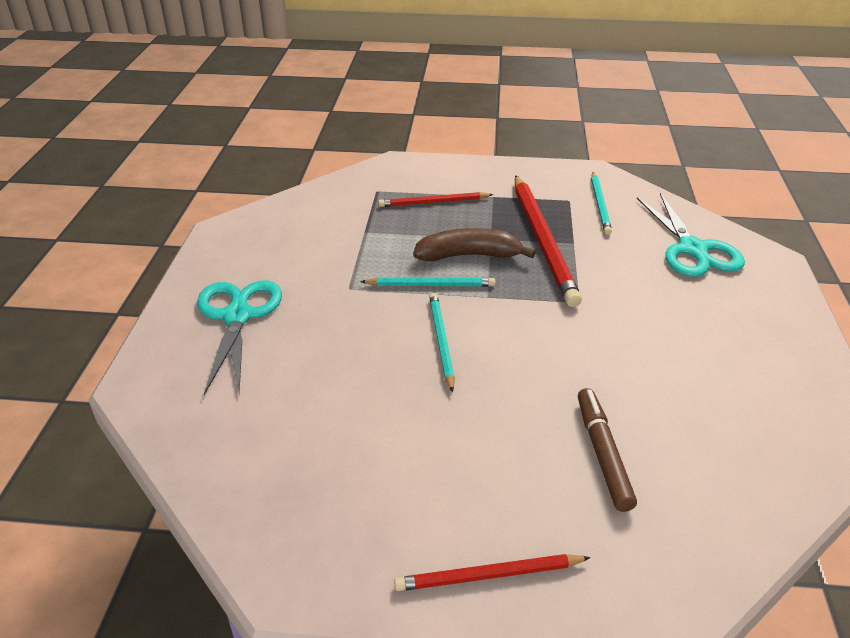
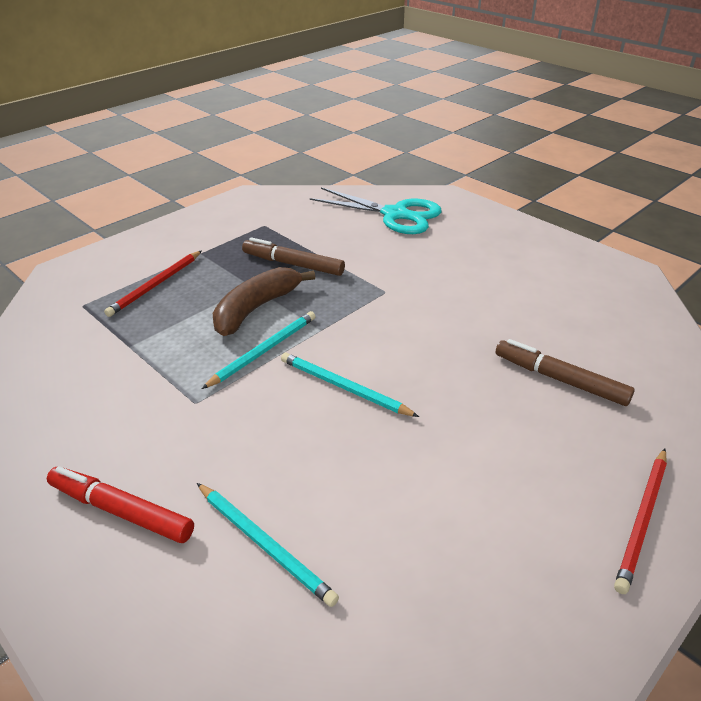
camera: 50 degrees left, 0 degrees up
turquoise scissors [197,280,282,395] -> red marker [47,466,194,543]
red pencil [515,175,582,307] -> brown marker [242,237,345,276]
turquoise pencil [591,172,612,235] -> turquoise pencil moved to [197,483,339,607]

